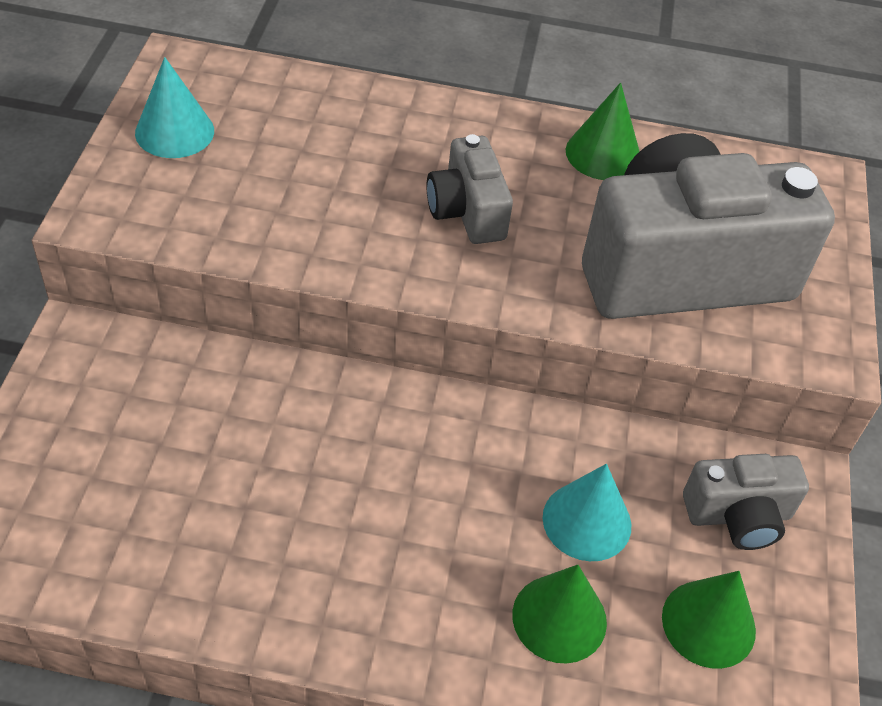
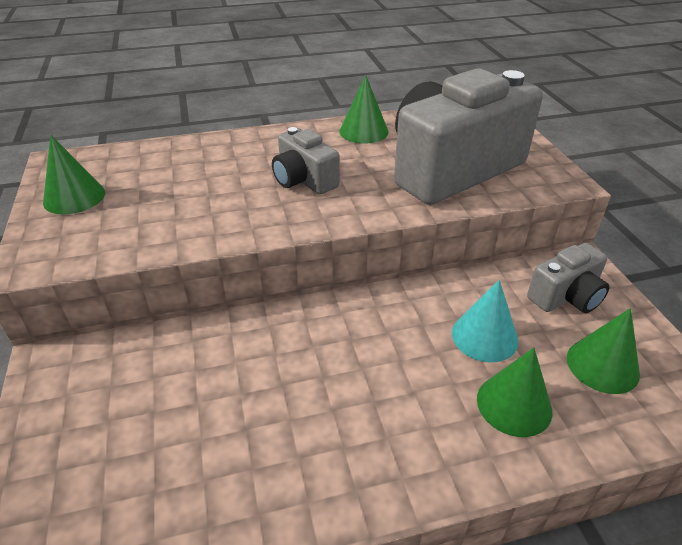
camera: 20 degrees left, 10 degrees down
turquoise cone [135,57,214,158] -> green cone [43,135,105,214]

